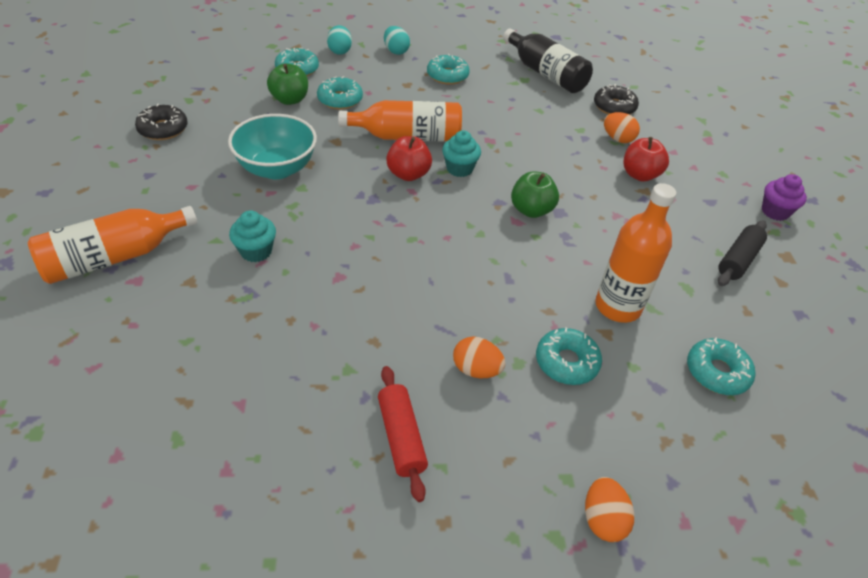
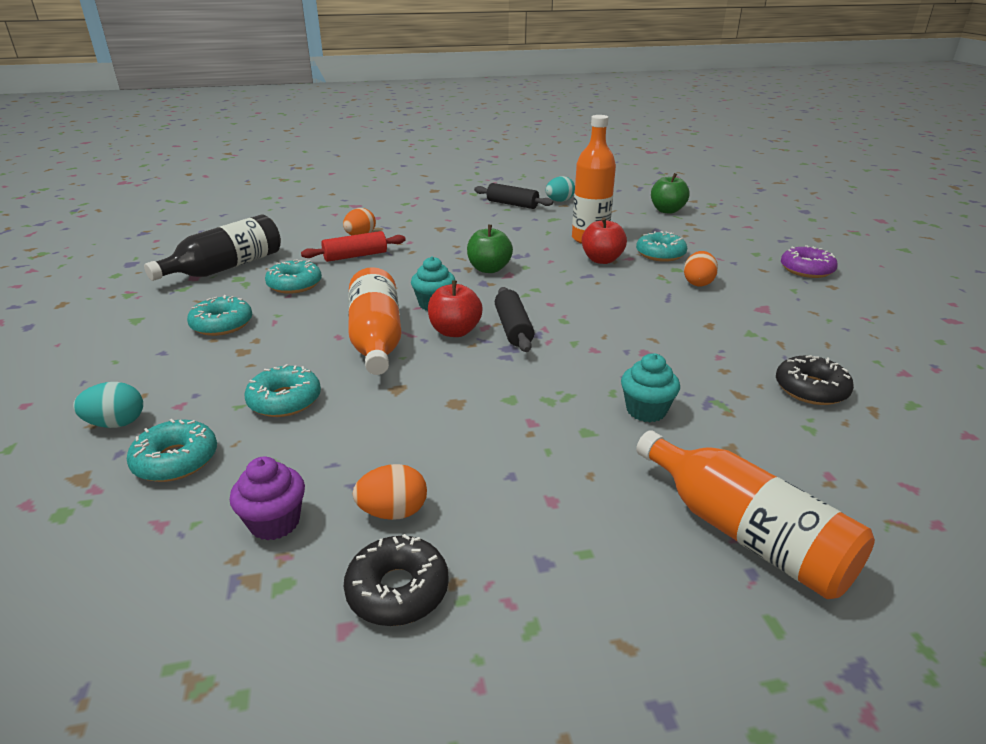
camera: 95 degrees left, 15 degrees down
turquoise bowl [228,114,317,179] -> none
green apple [267,64,308,105] -> green apple moved to [651,173,689,214]
red rolling pin [378,366,428,502] -> red rolling pin moved to [301,231,406,262]
turquoise egg [384,26,410,55] -> turquoise egg moved to [546,176,575,202]
orange egg [585,477,634,542] -> orange egg moved to [353,464,427,520]
black donut [594,84,639,115] -> black donut moved to [776,355,854,405]
red apple [623,137,669,182] -> red apple moved to [582,217,627,264]
turquoise donut [687,337,755,395] -> turquoise donut moved to [265,259,322,294]
purple cupcake [762,174,807,221] -> purple cupcake moved to [230,456,305,541]
none -> black rolling pin [495,287,535,352]
none -> purple donut [781,245,838,278]

